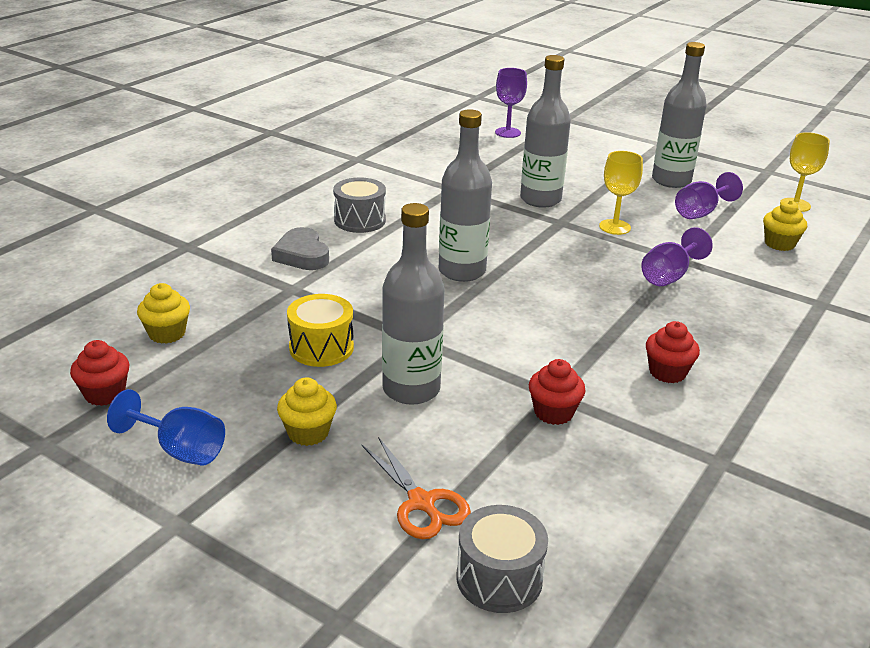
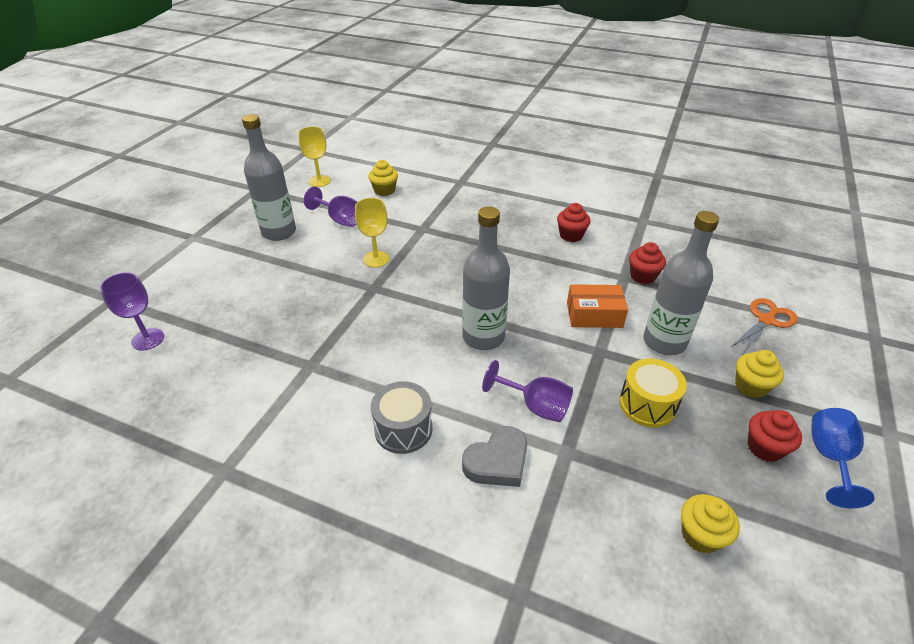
camera: 100 degrees left, 10 degrees up
red cupcake [70,340,130,406] -> red cupcake moved to [748,410,802,462]
grey drum [456,505,548,613] -> none
grey bottle [520,55,571,208] -> none
purple goblet [641,227,713,286] -> purple goblet moved to [482,360,573,422]
none -> orange box [567,284,628,328]

